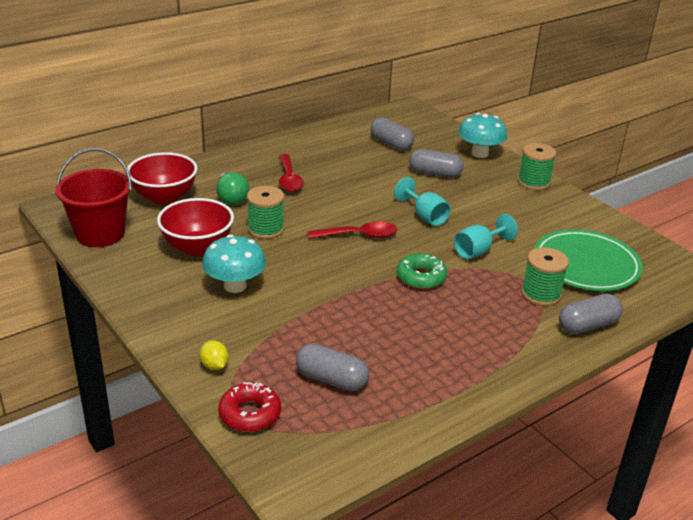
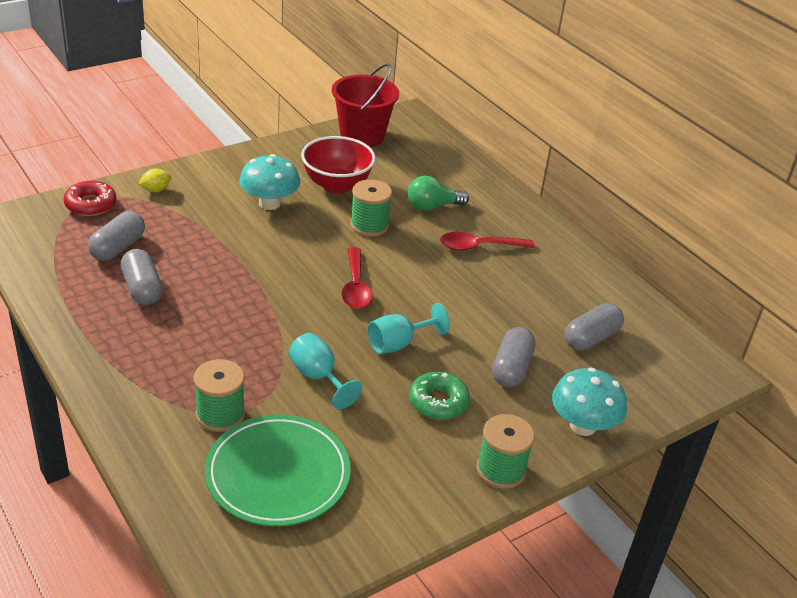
camera: 90 degrees right, 5 degrees up
red bowl [127,152,198,205] -> none
green donut [397,253,447,289] -> green donut moved to [409,372,470,420]
grey capsule [559,294,623,334] -> grey capsule moved to [121,249,163,305]

